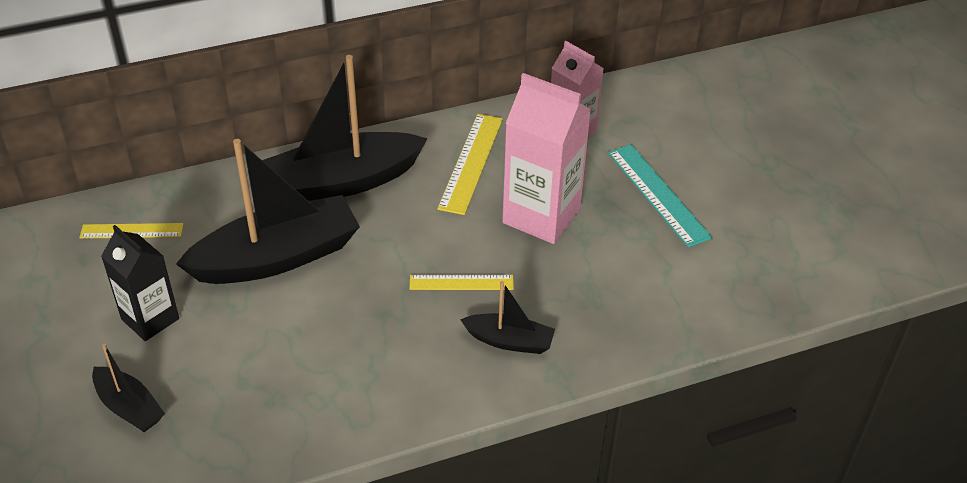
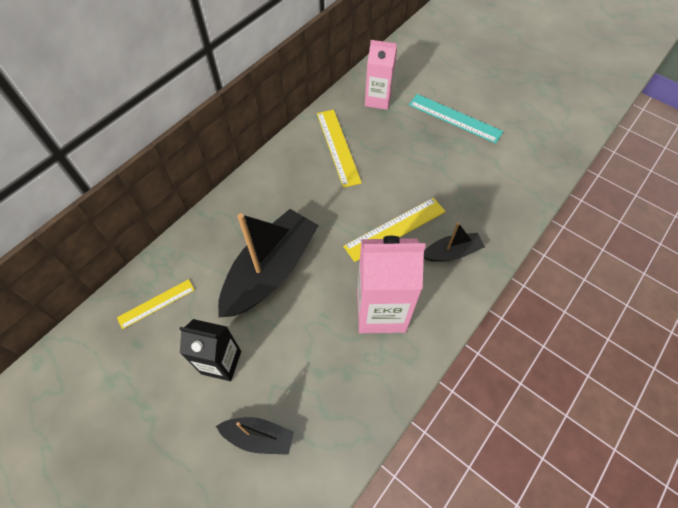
camera: 30 degrees left, 15 degrees up
black boat [262,55,428,201] -> none
yellow ruler [410,275,514,290] -> yellow ruler [343,198,446,262], size x1.56
pink carton [502,73,591,244] -> pink carton moved to [357,236,426,333]

